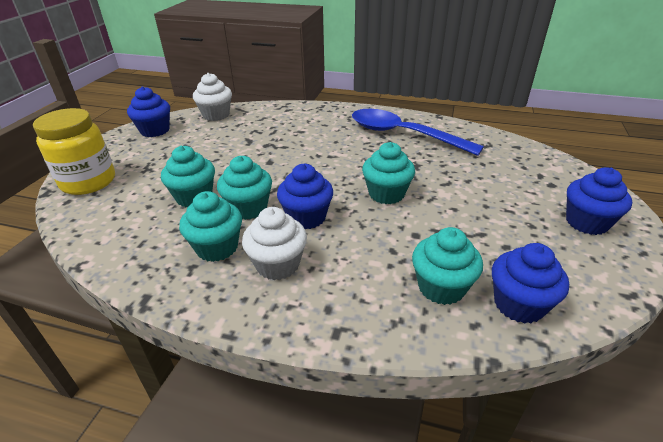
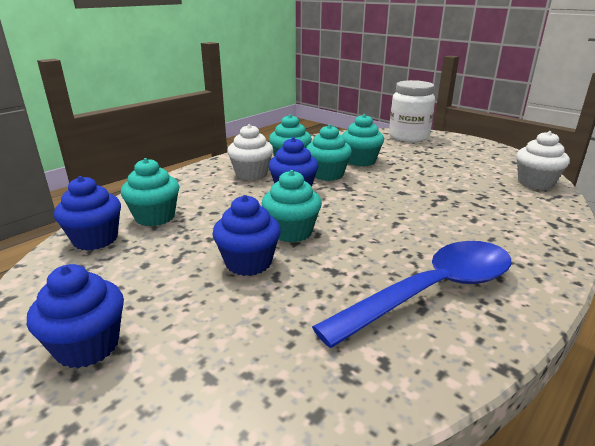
camera: 115 degrees right, 10 degrees down
yellow jar [33,108,115,195] -> white jar [389,80,435,142]
blue cupcake [127,86,170,137] -> blue cupcake moved to [212,195,281,276]

